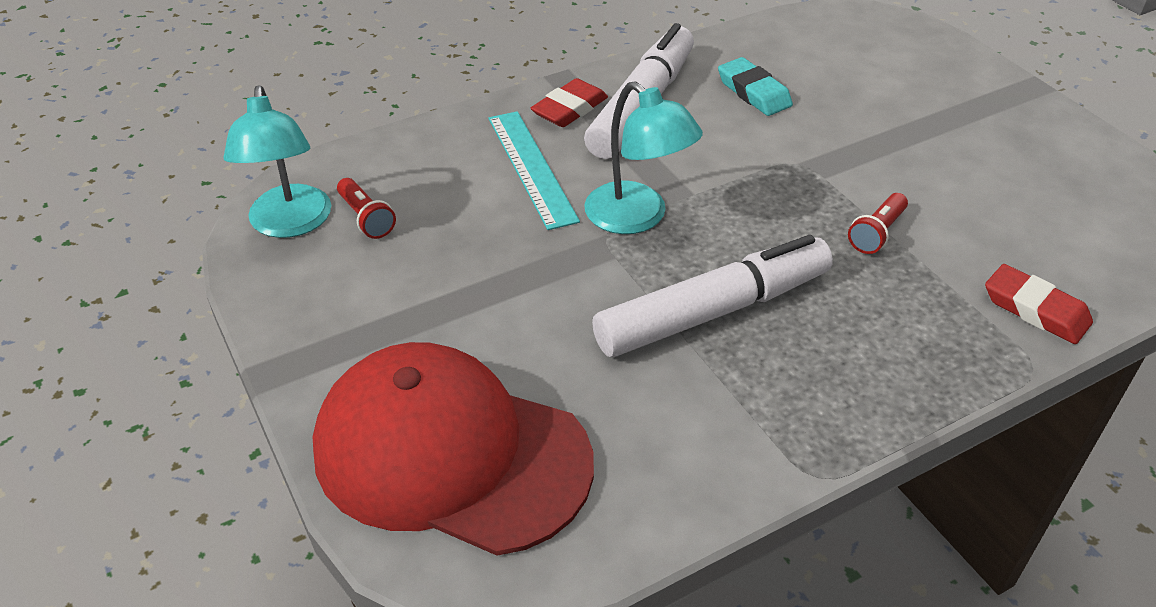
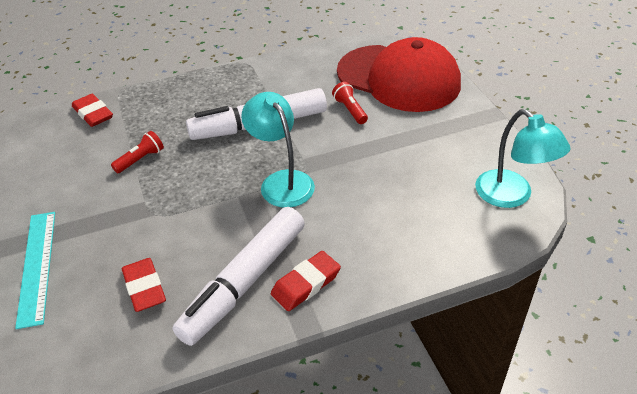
camera: 170 degrees left, 0 degrees up
turquoise lamp [223,85,331,238] -> turquoise lamp turned 150 degrees clockwise [475,109,571,208]
red flashlight [337,178,396,239] -> red flashlight moved to [332,82,368,124]
turquoise ruler [488,111,580,230] -> turquoise ruler moved to [15,212,55,329]
turquoise eraser [718,57,793,116] -> red eraser [122,258,166,312]

